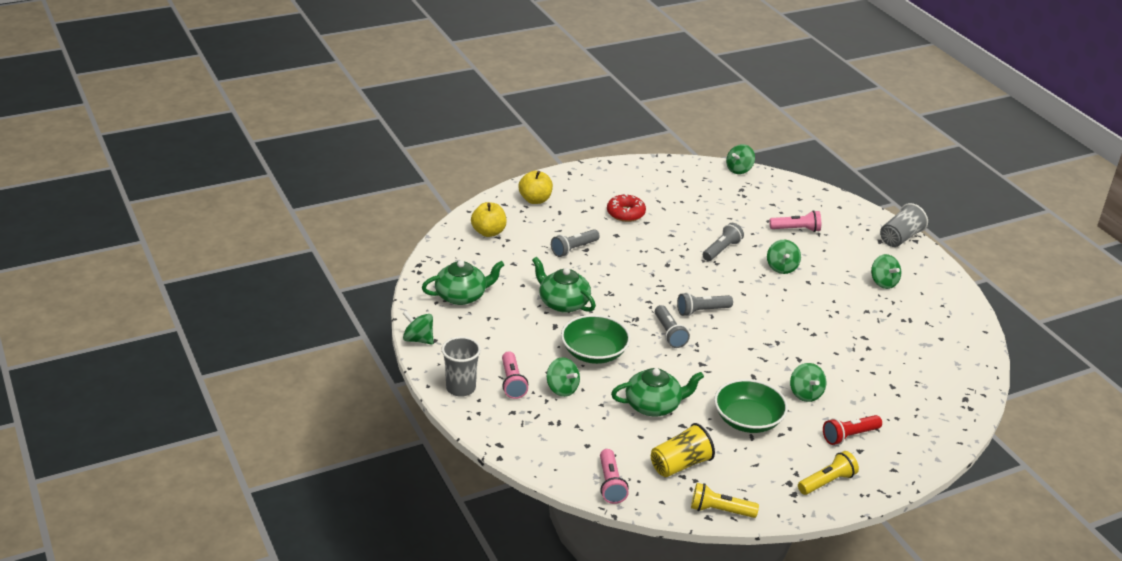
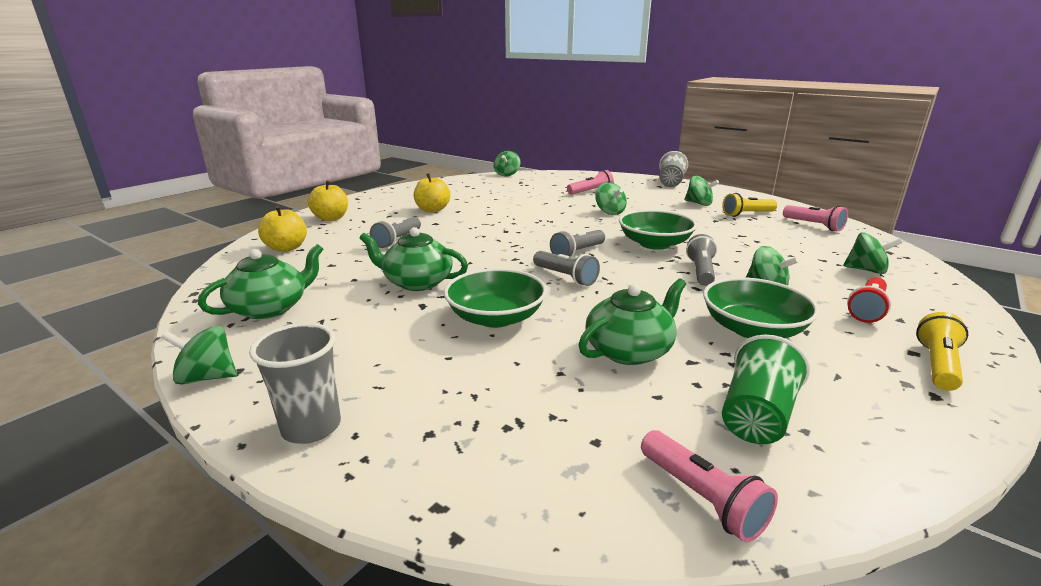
camera: 25 degrees left, 10 degrees down
pink flashlight [502,351,528,399] -> pink flashlight moved to [783,205,848,231]
green spinning top [547,357,580,397] -> green spinning top moved to [843,233,902,274]
red donut [607,194,646,222] -> yellow apple [414,173,451,212]
yellow cup [651,423,715,477] -> green cup [722,335,810,444]
yellow flashlight [691,483,759,518] -> yellow flashlight moved to [722,193,777,217]
grey flashlight [703,223,744,261] -> grey flashlight moved to [686,234,717,286]
none -> green bowl [619,210,697,250]

